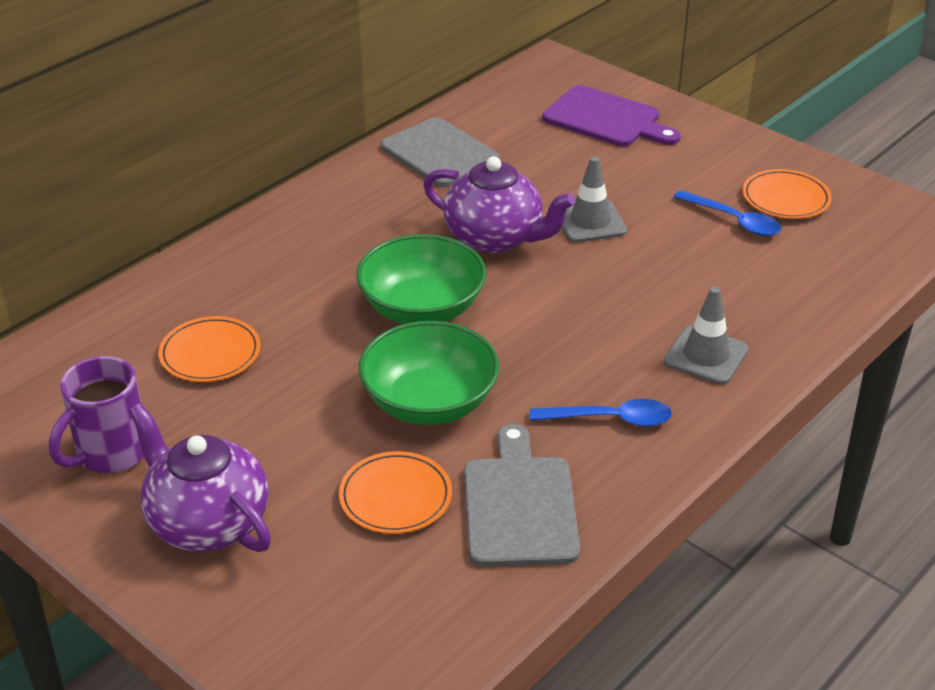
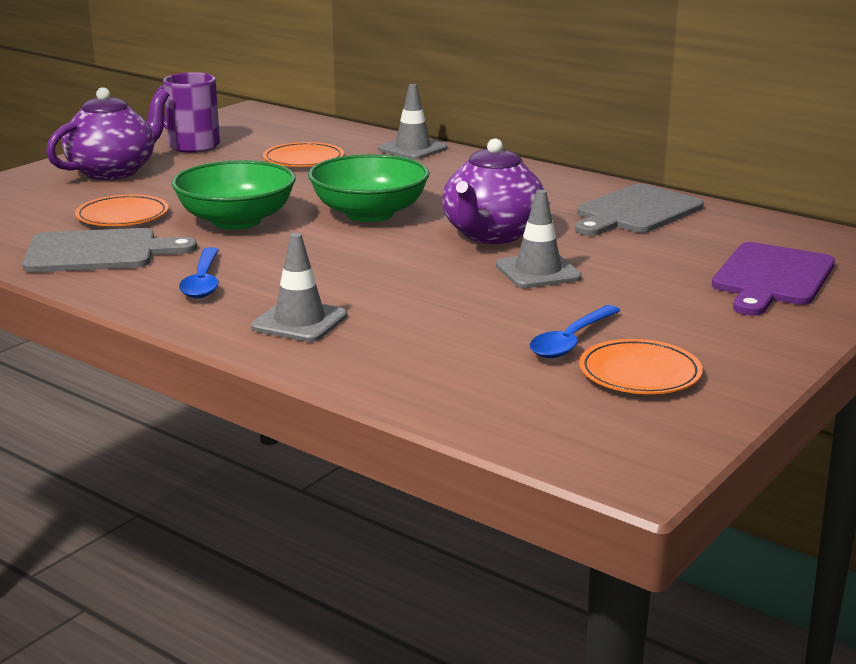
camera: 85 degrees right, 15 degrees down
none -> grey traffic cone [378,84,448,160]

